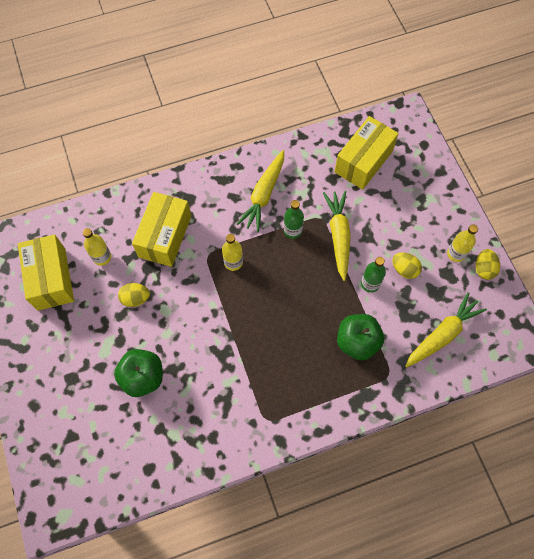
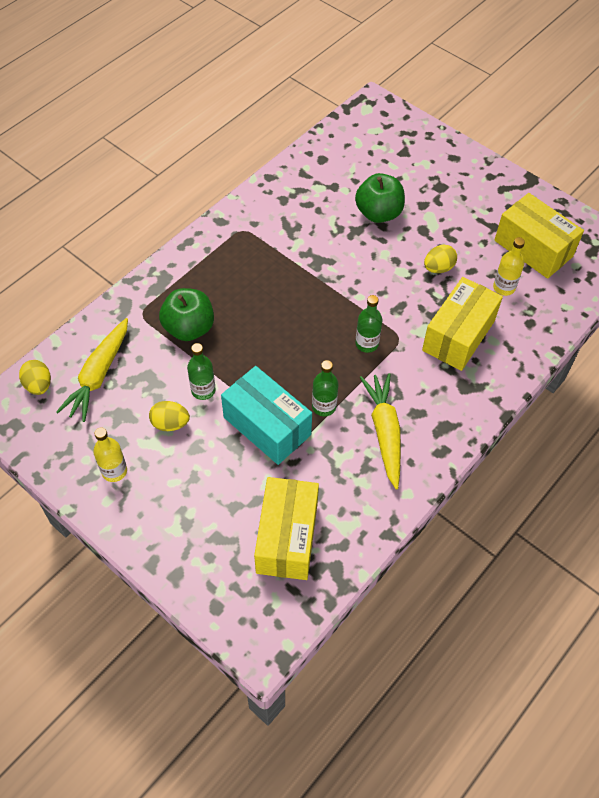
camera: 150 degrees right, 10 degrees down
yellow box [132,192,191,267] -> yellow box turned 45 degrees clockwise [422,277,503,371]
yellow bottle [222,234,243,271] -> green bottle [355,295,383,353]
yellow carrot [323,191,351,281] -> turquoise box [221,366,312,465]
yellow egg [476,249,500,280] -> yellow egg moved to [19,360,51,395]

